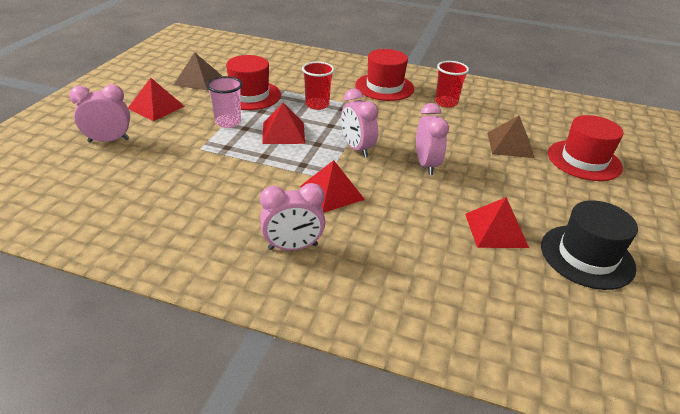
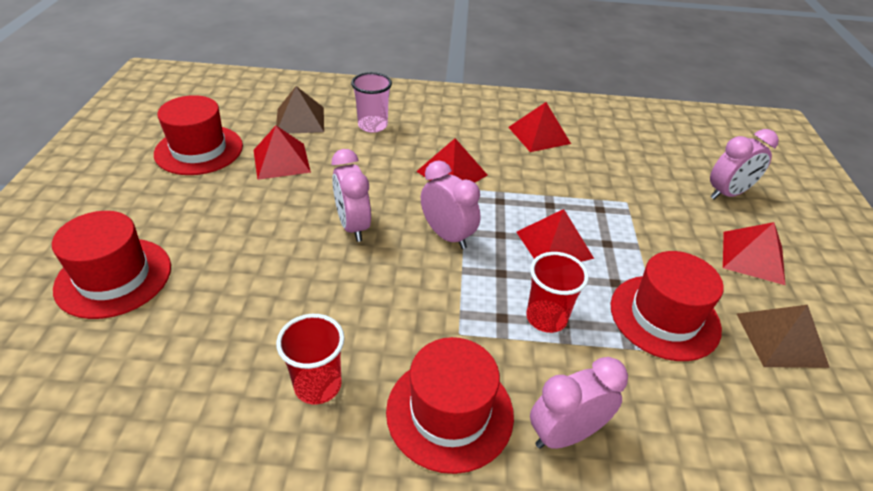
camera: 165 degrees right, 5 degrees up
pink cup [207,76,242,128] -> pink cup moved to [351,72,392,133]
pink clock [260,183,325,250] -> pink clock moved to [530,357,628,449]
brown pyramid [488,116,535,158] -> brown pyramid moved to [276,86,324,134]
black hat [541,200,638,290] -> red hat [154,95,243,175]
none -> red pyramid [508,102,571,152]

